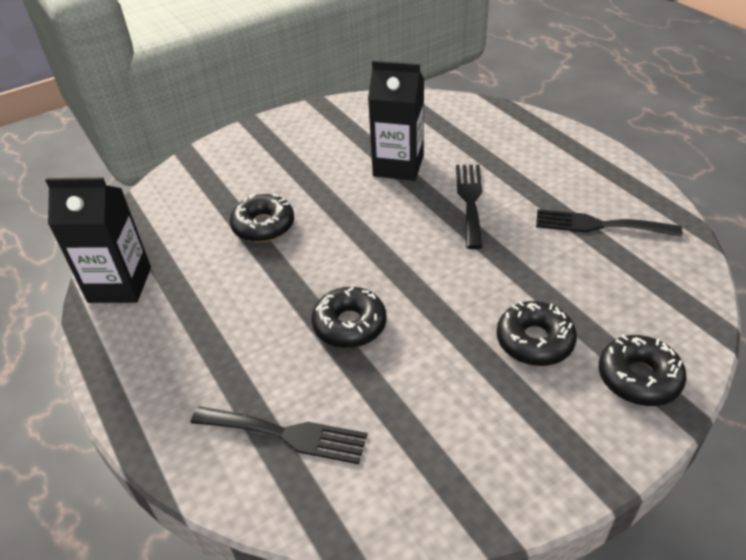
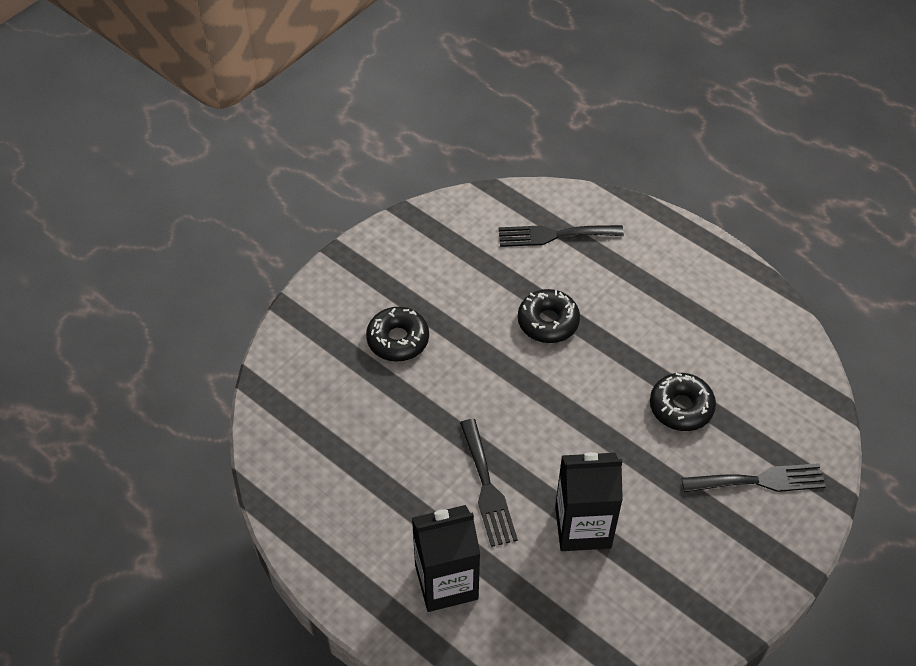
camera: 160 degrees right, 10 degrees up
black carton [45,177,151,303] -> black carton moved to [412,505,480,612]
black fork [536,209,682,237] -> black fork moved to [681,463,826,493]
black donut [599,334,687,406] -> none

